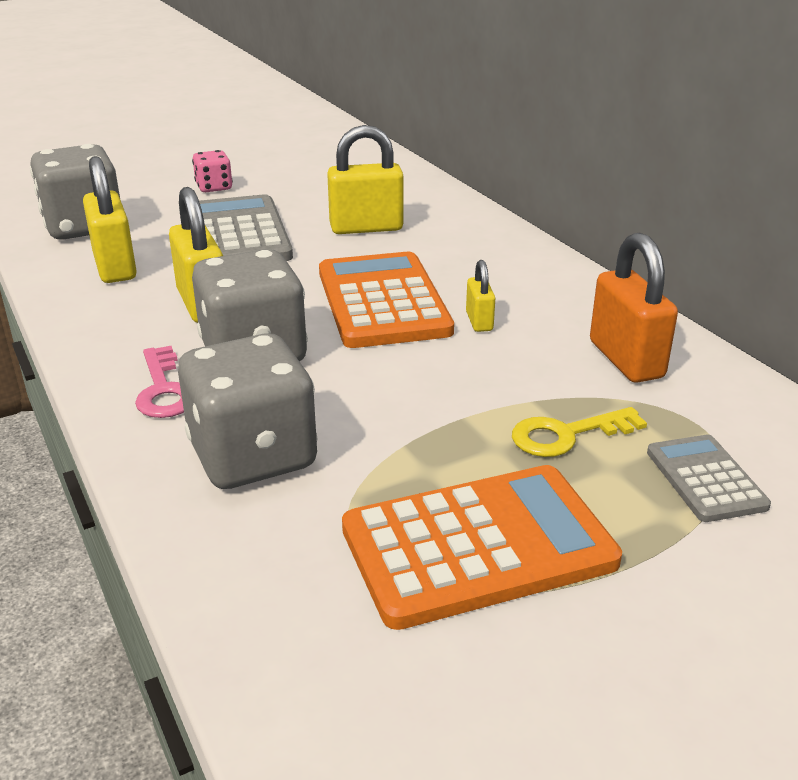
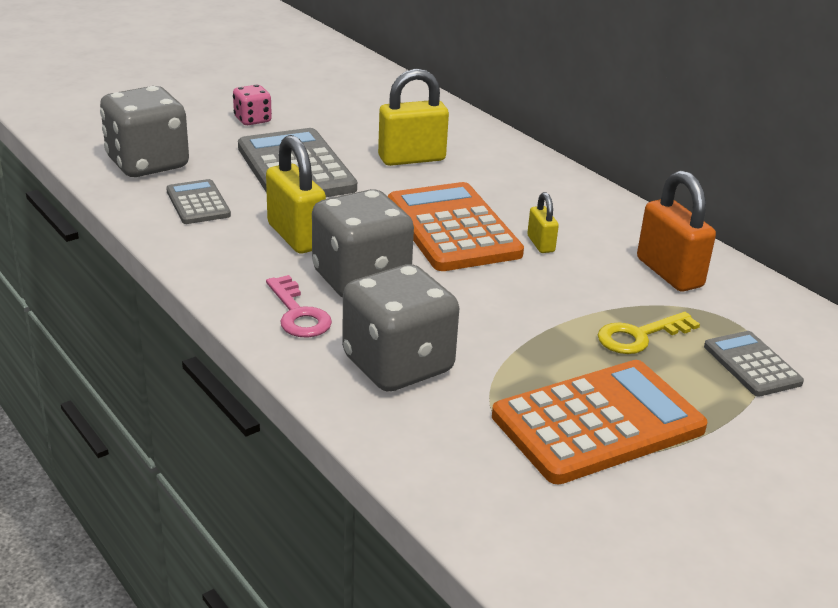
camera: 10 degrees left, 0 degrees up
yellow padlock [83,156,137,283] -> grey calculator [166,179,231,224]

